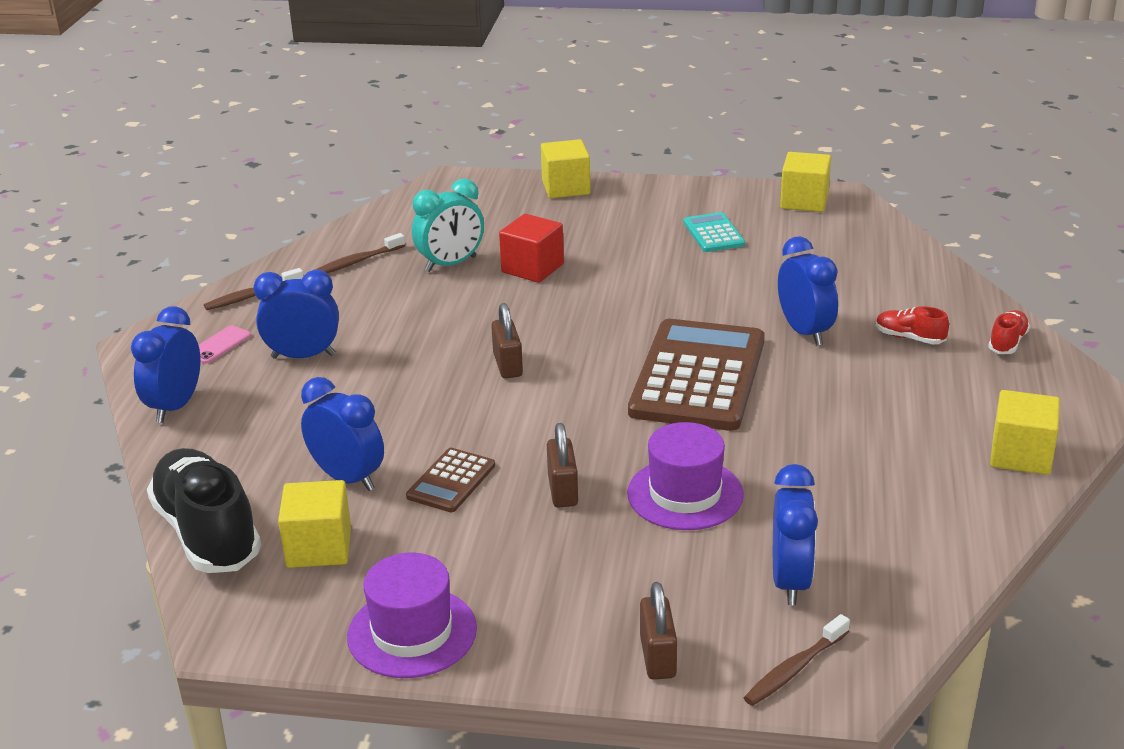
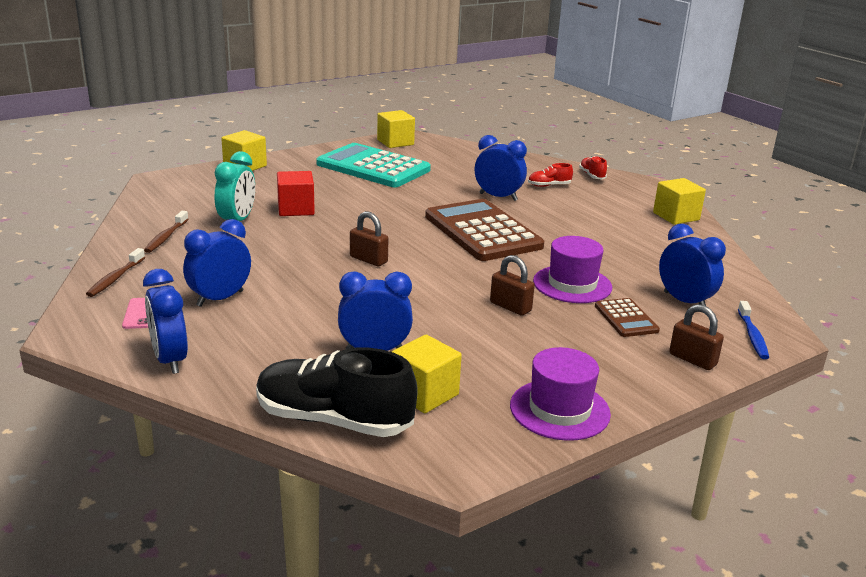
camera: 45 degrees left, 5 degrees down
brown calculator [406,448,495,512] -> brown calculator moved to [595,298,660,337]
turquoise calculator [683,212,745,252] -> turquoise calculator [316,143,431,187], size x2.15
brown toothbrush [743,614,850,706] -> blue toothbrush [738,301,769,359]

